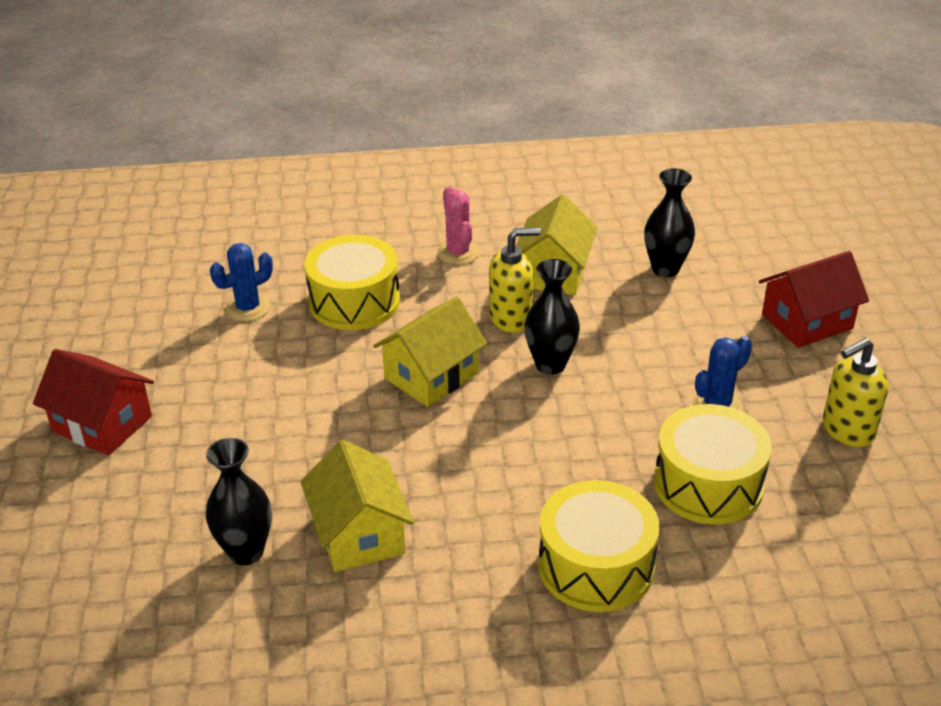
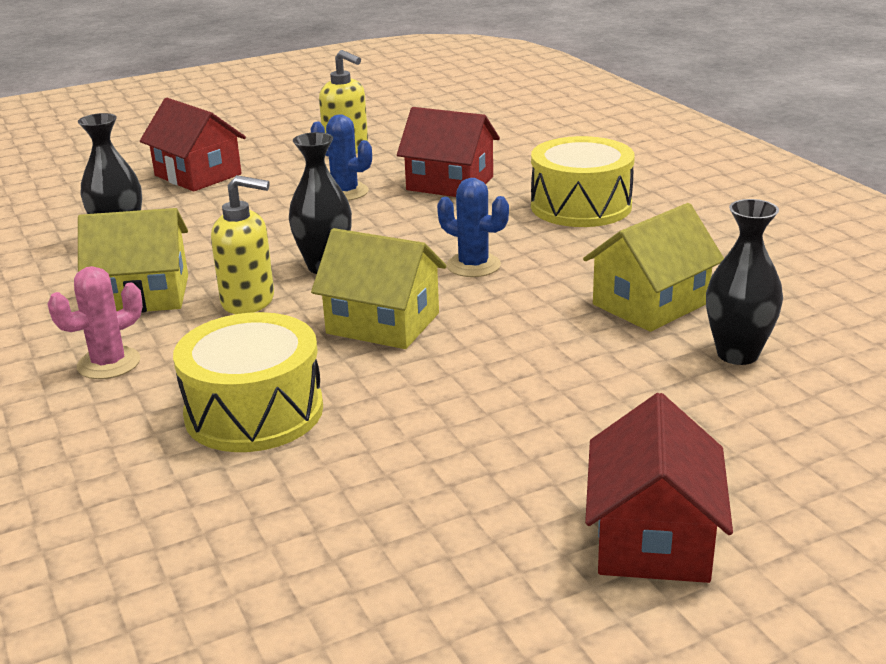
camera: 110 degrees left, 10 degrees down
blue cactus [210,243,273,321] -> blue cactus moved to [437,178,509,277]
yellow soap dispenser [489,227,541,333] -> yellow soap dispenser turned 135 degrees clockwise [211,175,274,314]
yellow drum [654,404,772,525] -> red house [397,107,500,197]

